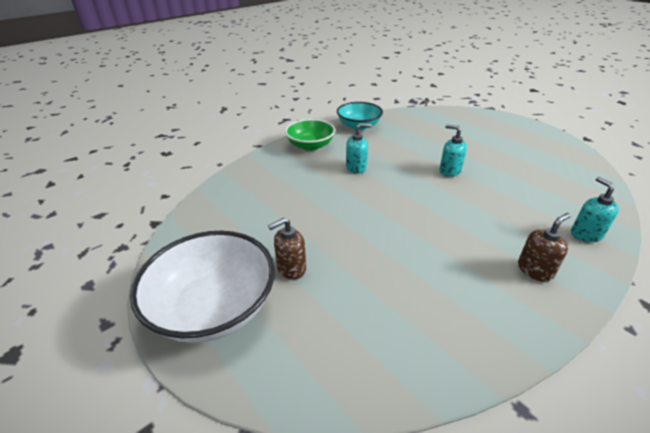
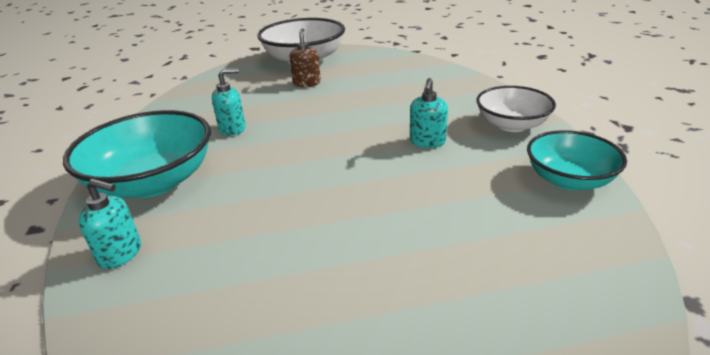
camera: 120 degrees right, 5 degrees down
green bowl [285,119,335,151] -> white bowl [476,86,556,132]
turquoise soap dispenser [439,124,467,177] -> turquoise soap dispenser moved to [212,68,246,136]
brown soap dispenser [518,213,571,282] -> turquoise bowl [63,110,211,198]

